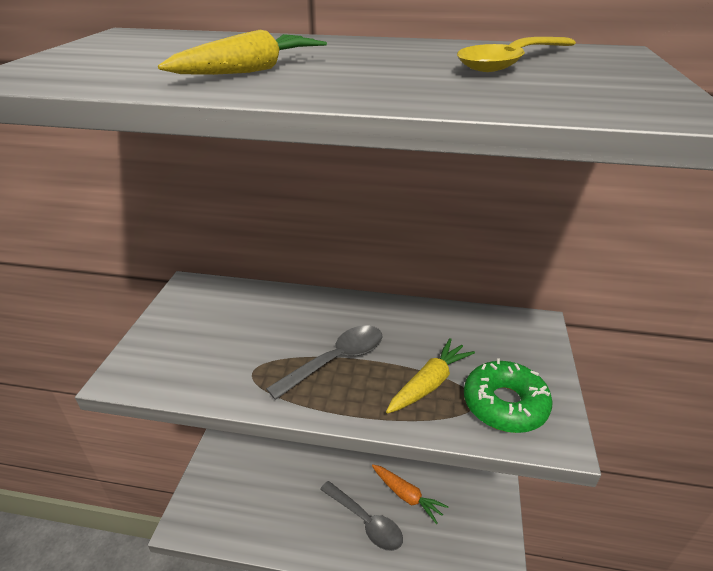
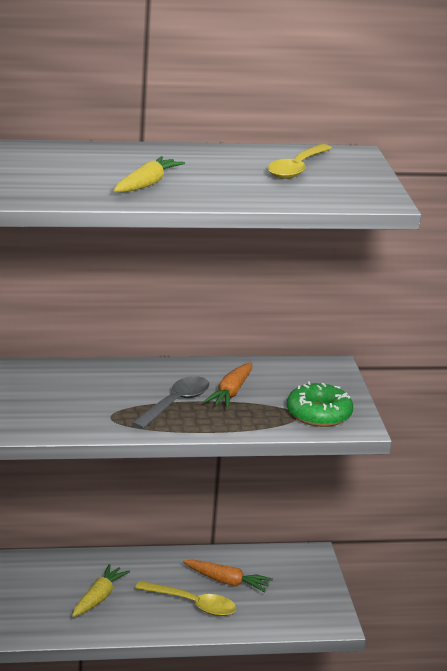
camera: 20 degrees left, 10 degrees down
grey spoon [320,481,403,551] -> yellow spoon [135,581,236,616]
yellow carrot [386,338,475,413] -> yellow carrot moved to [72,564,130,617]
none -> orange carrot [204,362,252,408]

